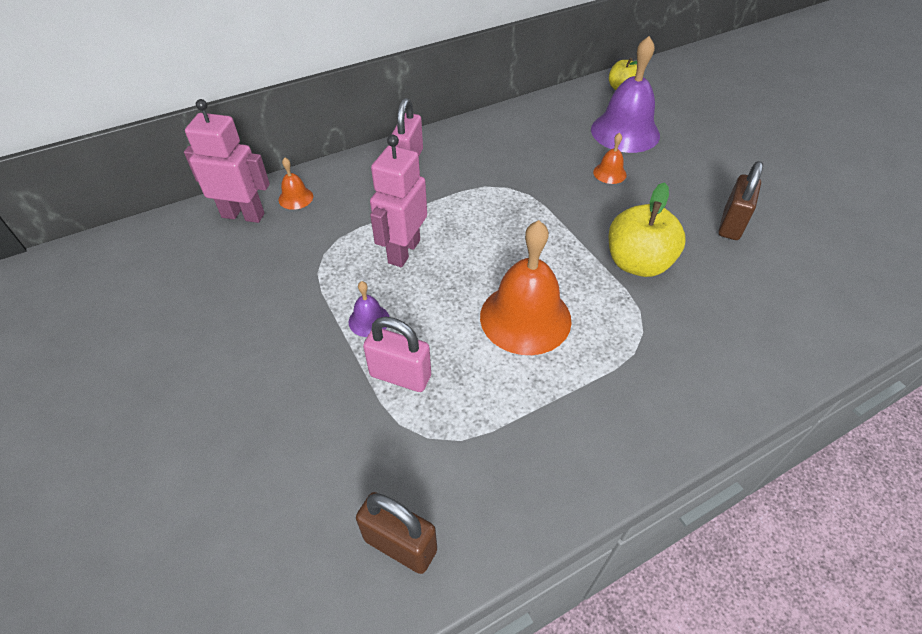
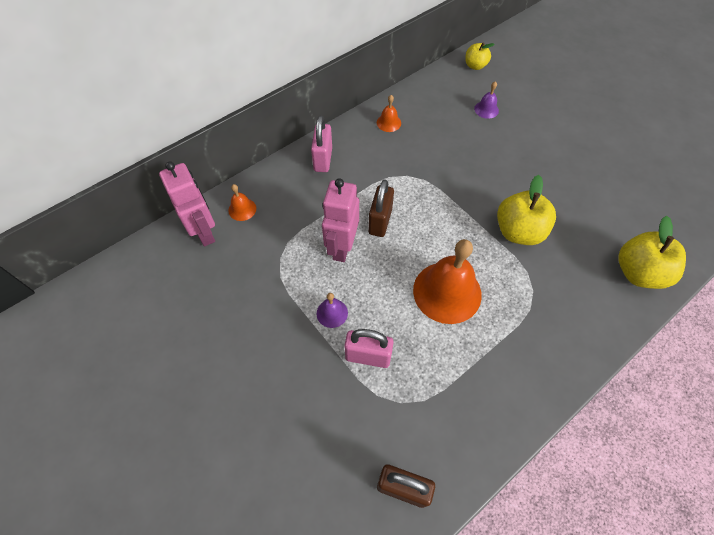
camera: 10 degrees left, 10 degrees up
pink robot [184,99,270,223] -> pink robot turned 60 degrees clockwise [159,161,215,246]
purple bell [591,36,660,153] -> purple bell [474,81,499,119], size x0.45
orange bell [593,133,627,184] -> orange bell moved to [377,95,401,132]
brown padlock [718,161,763,240] -> brown padlock moved to [368,180,394,237]
none -> yellow apple [619,216,686,289]

